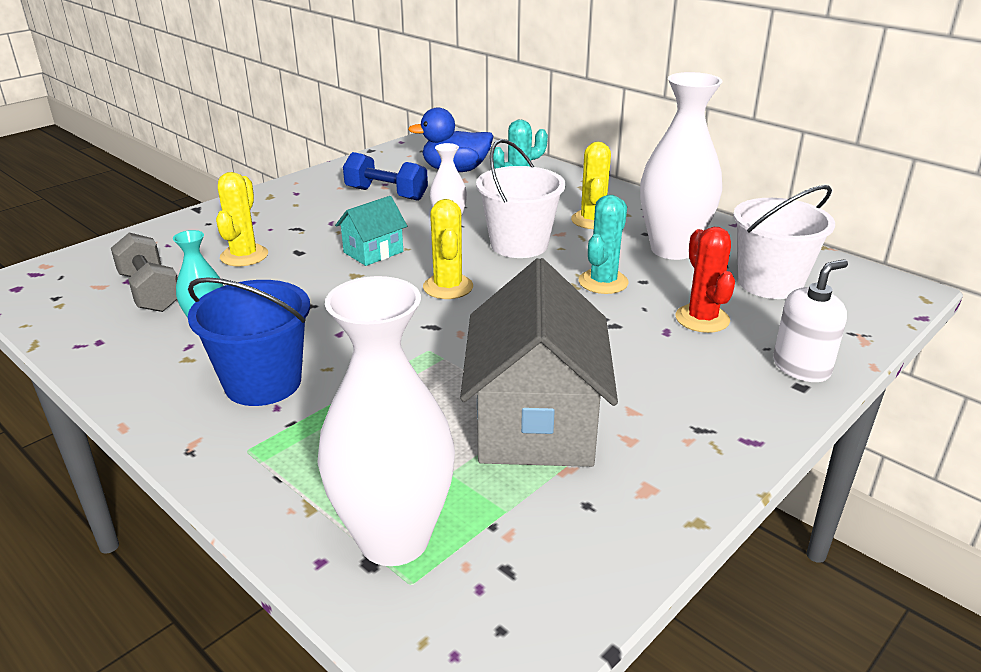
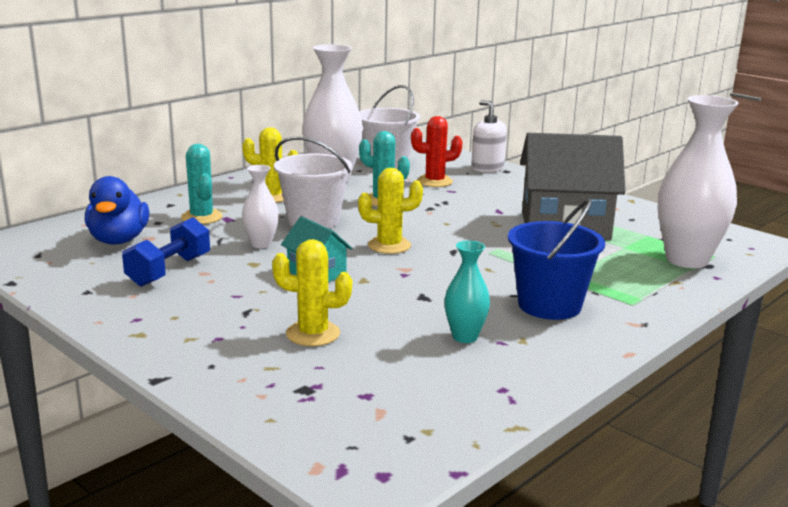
camera: 90 degrees left, 10 degrees down
grey dumbbell [111,232,178,312] -> none

